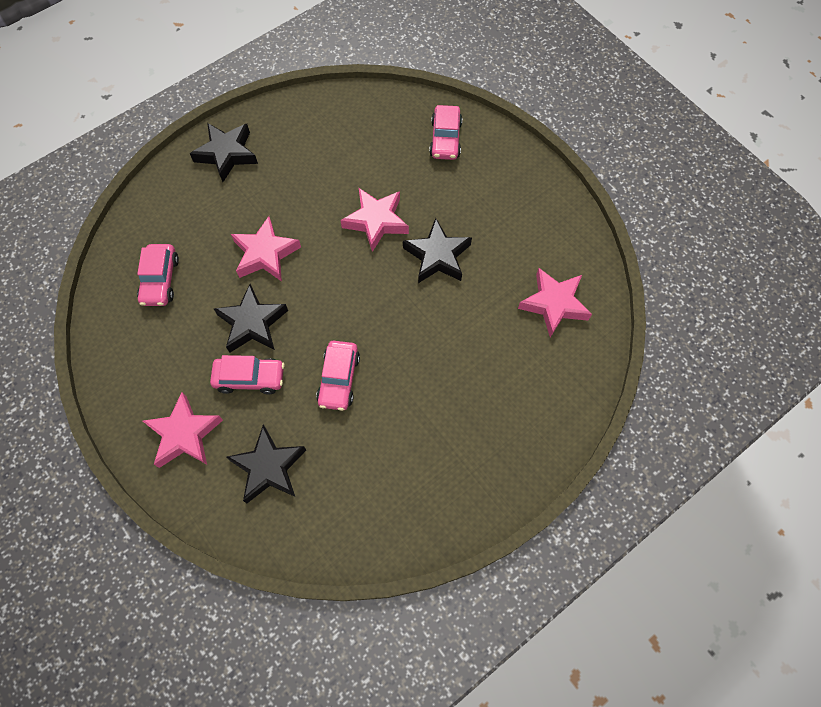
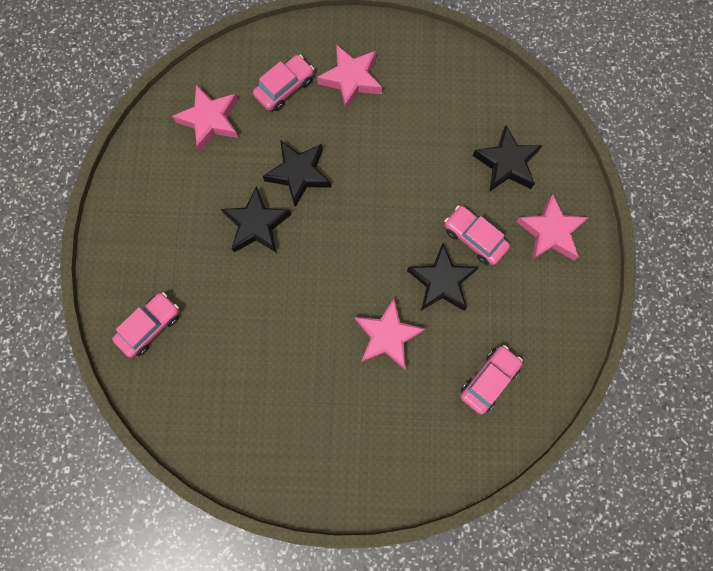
camera: 140 degrees left, 10 degrees up
black star [190,123,258,182] -> black star moved to [263,140,331,207]
pink car [316,341,360,411] -> pink car moved to [253,55,314,111]
pink star [340,188,409,252] -> pink star moved to [317,44,382,110]

